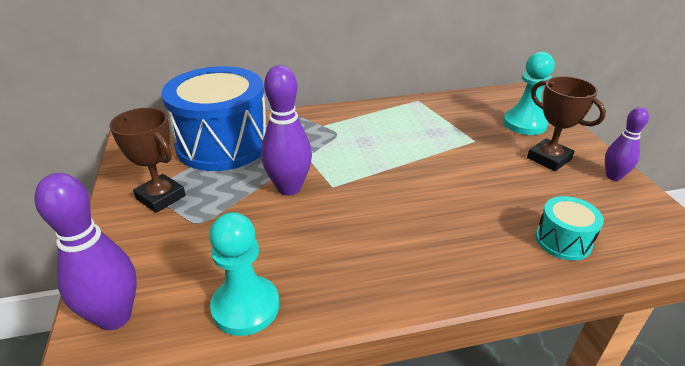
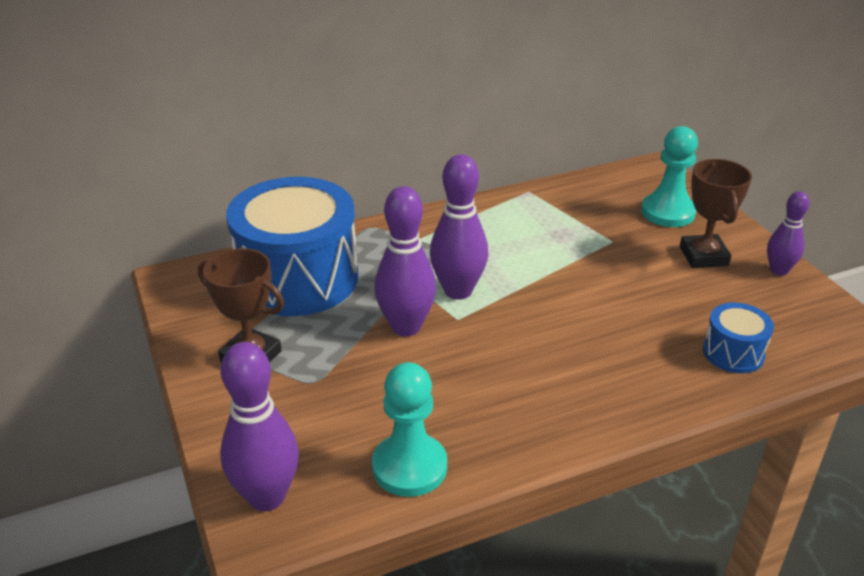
camera: 10 degrees left, 0 degrees up
brown trophy [527,76,606,171] -> brown trophy turned 45 degrees clockwise [680,159,752,268]
turquoise drum [535,196,604,261] -> blue drum [703,303,774,373]
none -> purple bowling pin [430,154,488,300]

